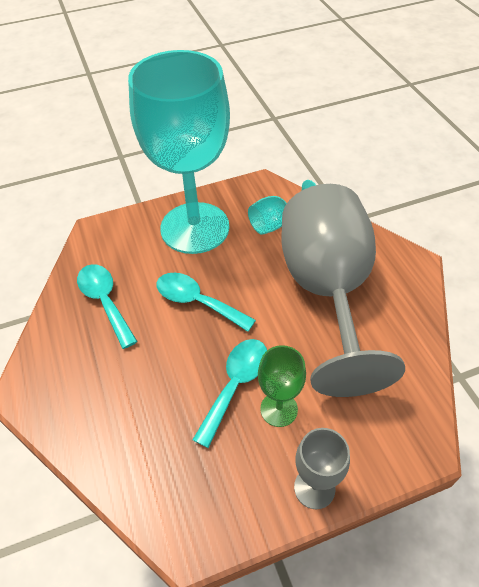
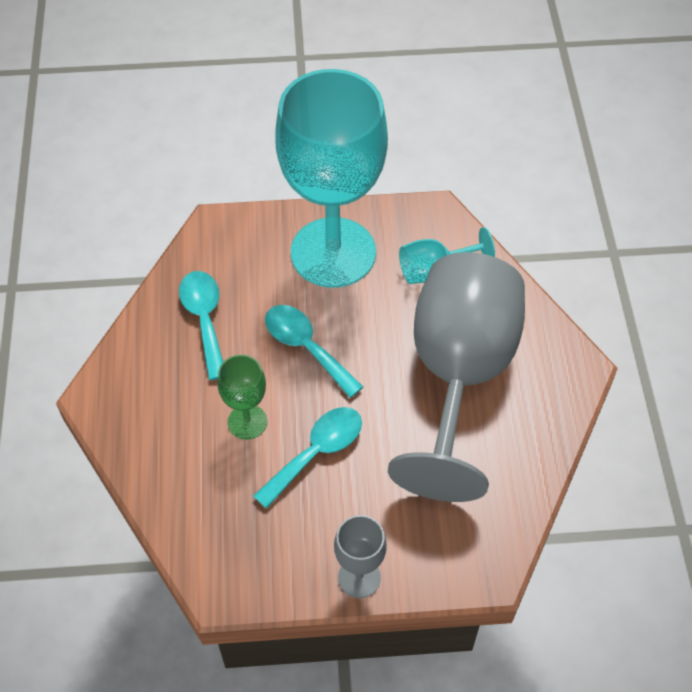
camera: 15 degrees right, 5 degrees up
green goblet [258,345,306,427] -> green goblet moved to [217,355,267,440]

